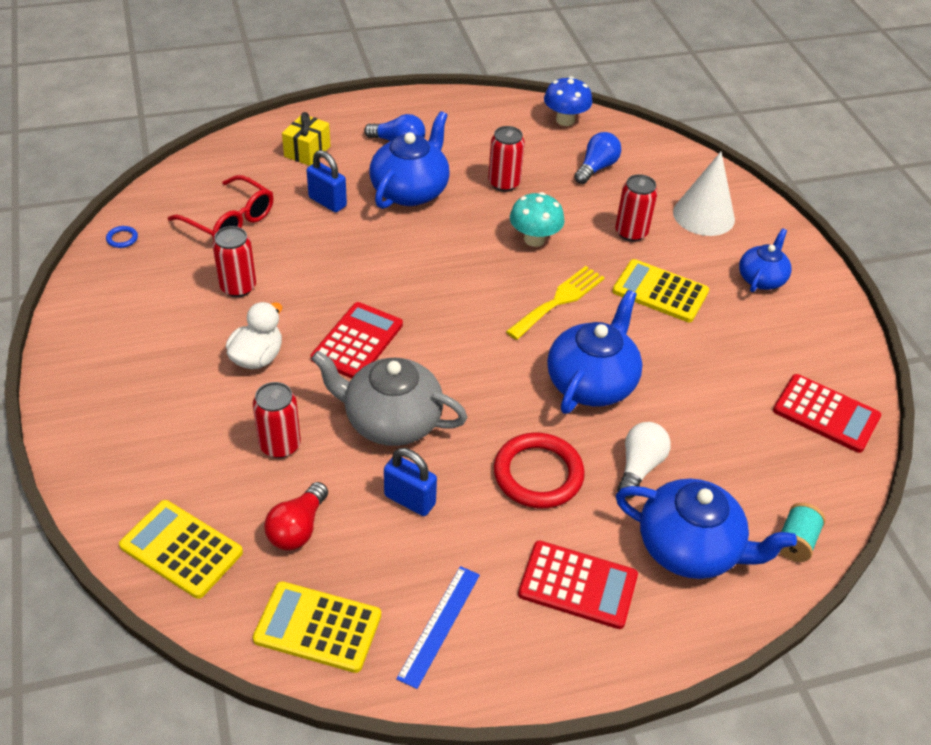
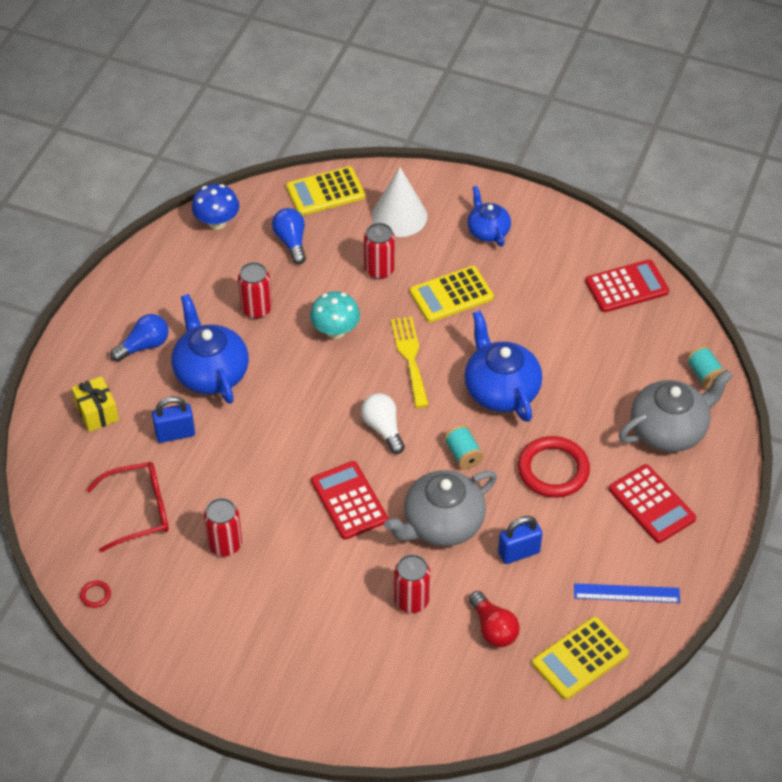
camera: 50 degrees left, 5 degrees up
blue ring [106,226,138,248] -> red ring [80,580,111,608]
yellow calculator [119,500,243,599] -> yellow calculator moved to [286,166,365,215]
white duck [226,302,282,369] -> none
blue ruler [396,566,480,689] -> blue ruler turned 60 degrees counterclockwise [574,583,680,603]
red calculator [518,541,638,629] -> red calculator turned 90 degrees clockwise [609,464,696,543]
blue teapot [616,479,797,579] -> grey teapot [619,370,733,452]
white light bulb [617,422,671,499] -> white light bulb moved to [361,393,405,454]
none -> turquoise spool [444,425,484,469]

